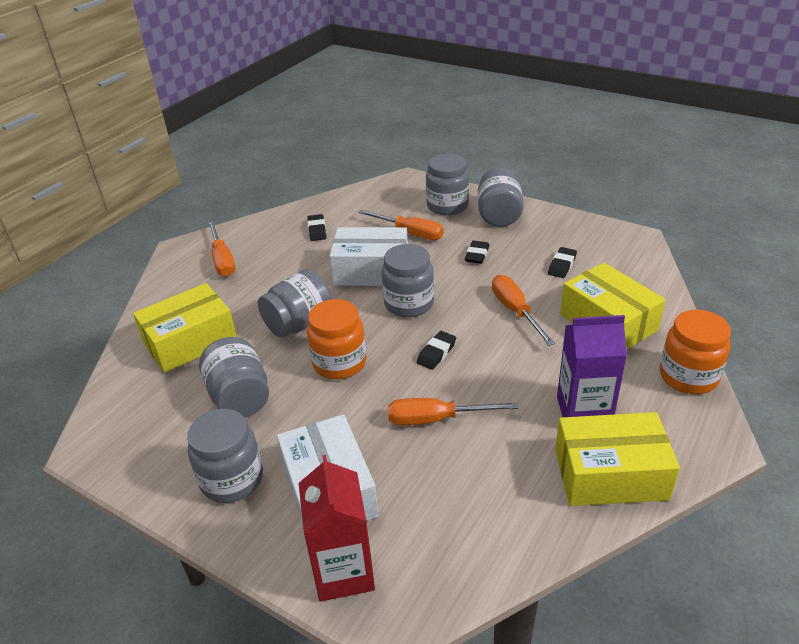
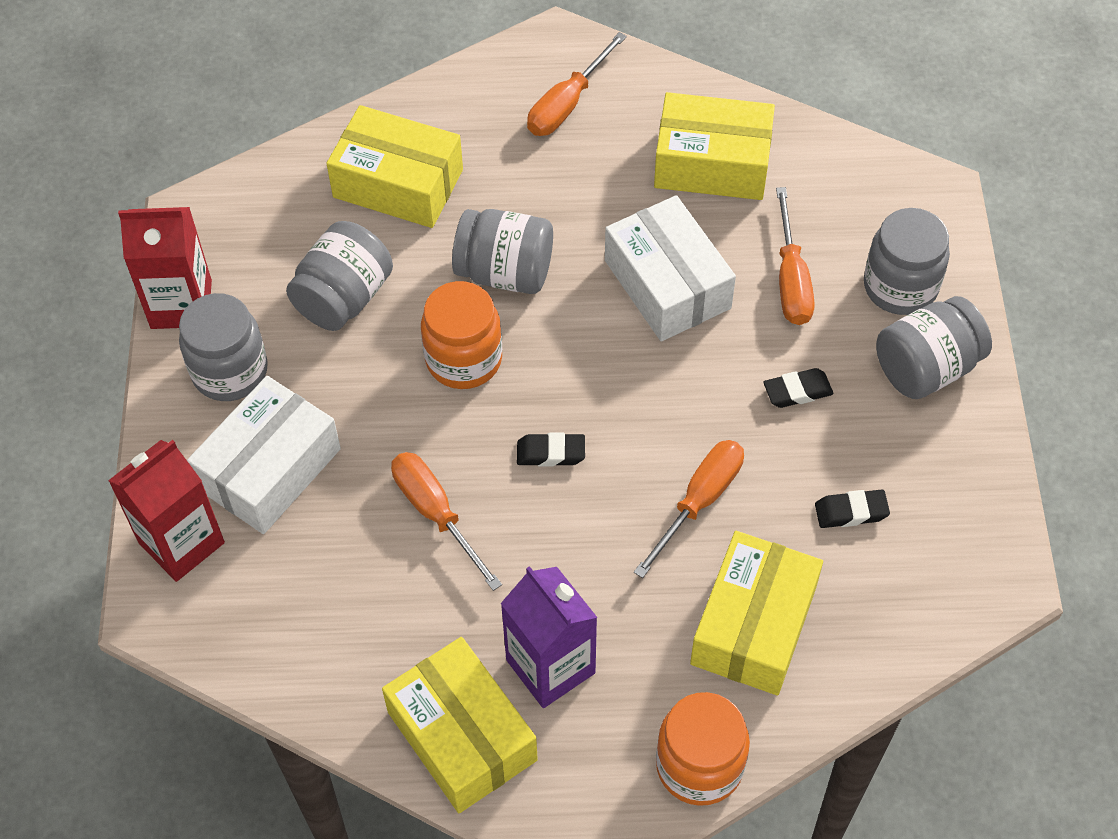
camera: 55 degrees right, 20 degrees up
black eraser [308,214,326,241] -> yellow box [654,92,775,200]
grey jar [382,244,434,317] -> none
none -> red carton [118,207,212,329]

